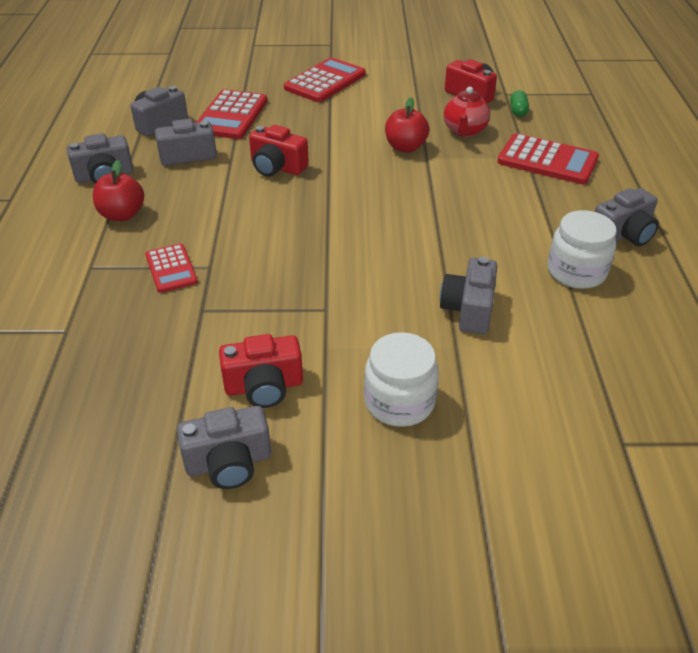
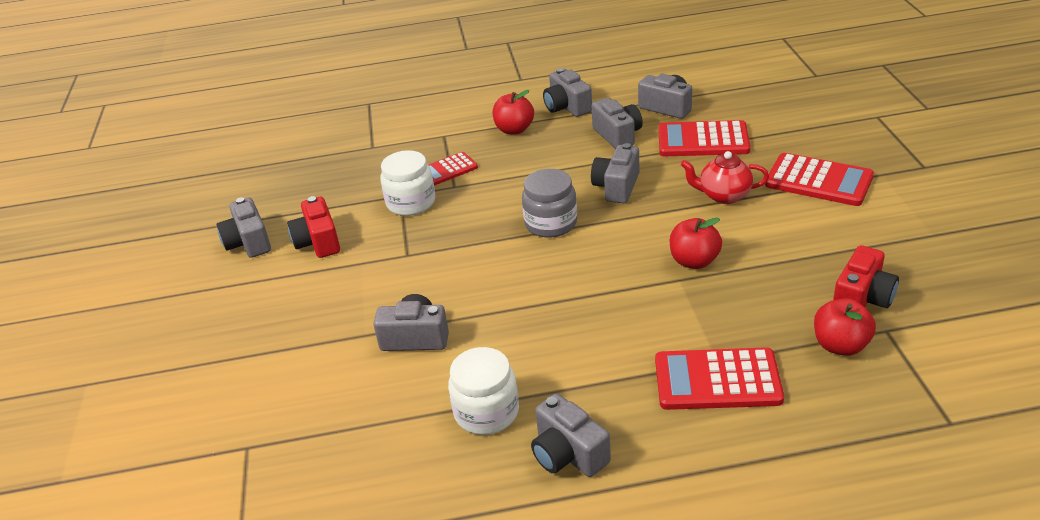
camera: 85 degrees right, 5 degrees down
red camera [249,125,309,177] -> grey camera [591,143,639,203]
white jar [364,332,439,427] -> white jar moved to [380,150,435,216]
red teapot [444,87,490,137] -> red teapot moved to [681,151,769,204]
red calculator [497,133,599,184] -> red calculator turned 75 degrees clockwise [655,347,784,410]
green capsule [510,90,529,117] -> red apple [814,298,876,356]
none -> grey jar [522,169,577,238]

